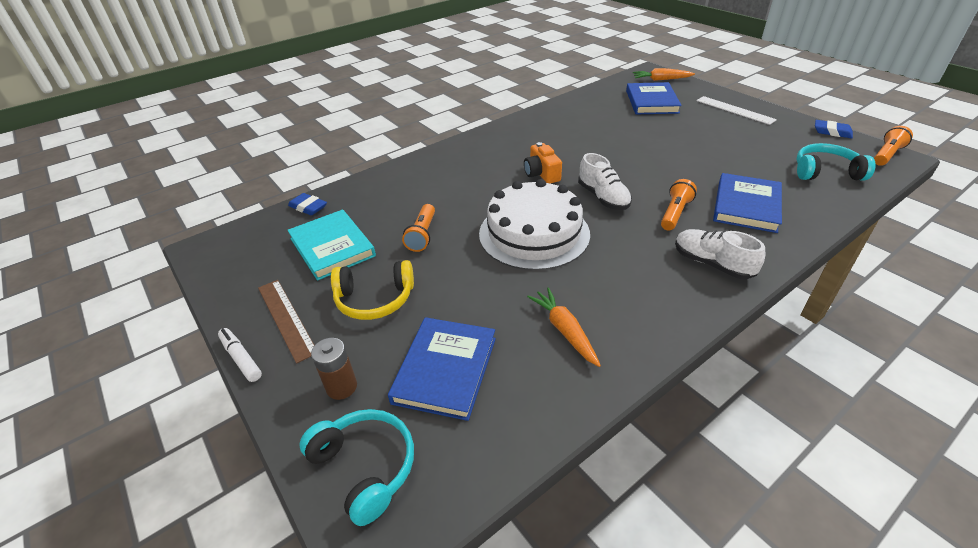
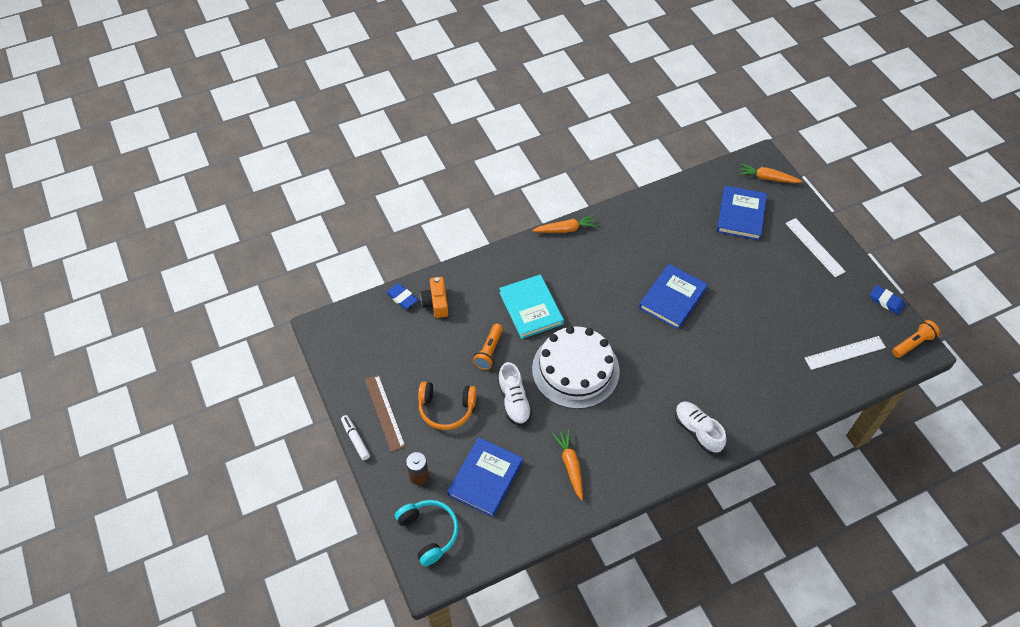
camera: 10 degrees right, 15 degrees up
turquoise book [288,210,376,281] -> turquoise book moved to [499,274,564,339]
yellow headphones [331,260,414,320] -> orange headphones [418,381,477,430]
orange camera [524,142,562,184] -> orange camera moved to [420,277,448,318]
white shoe [578,153,632,210] -> white shoe moved to [498,362,532,426]
orange flashlight [661,179,697,230] -> none
blue book [713,173,782,233] -> blue book moved to [639,264,708,330]
turquoise headphones [796,143,876,181] -> white ruler [805,336,886,370]
none -> orange carrot [532,215,598,233]

